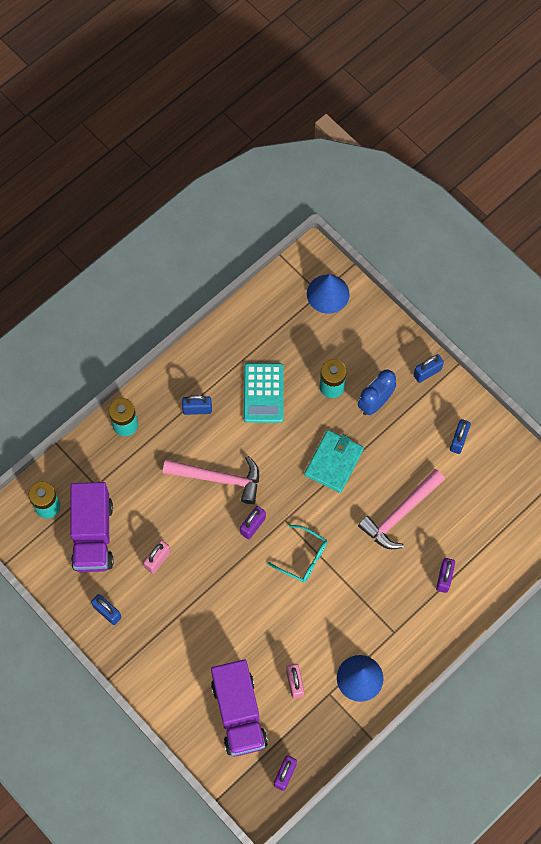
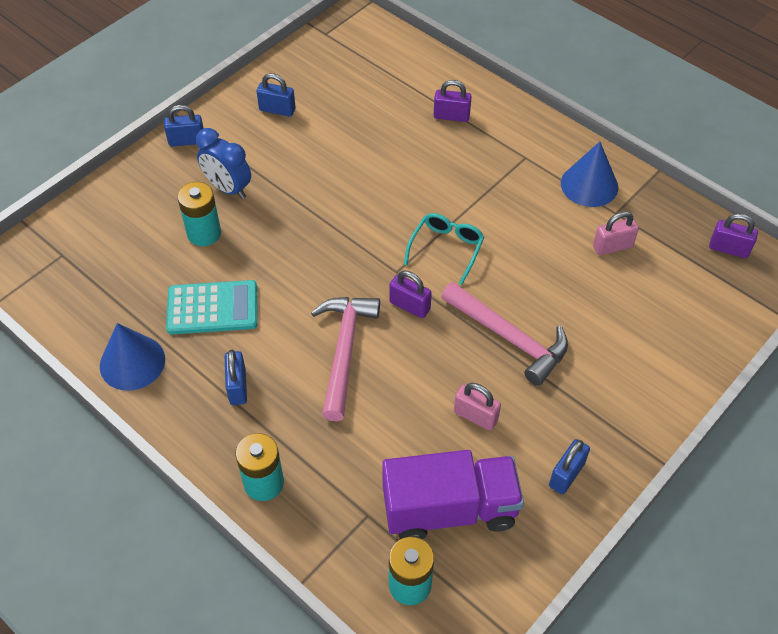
camera: 95 degrees left, 15 degrees down
purple truck [211,660,268,757] -> none
turquoise wallet [304,430,364,493] -> none
blue cone [307,274,350,314] -> blue cone moved to [100,323,165,391]
pink hammer [358,469,445,549] -> pink hammer moved to [441,282,568,386]
blue padlock [413,354,444,383] -> blue padlock turned 60 degrees counterclockwise [164,105,204,146]

